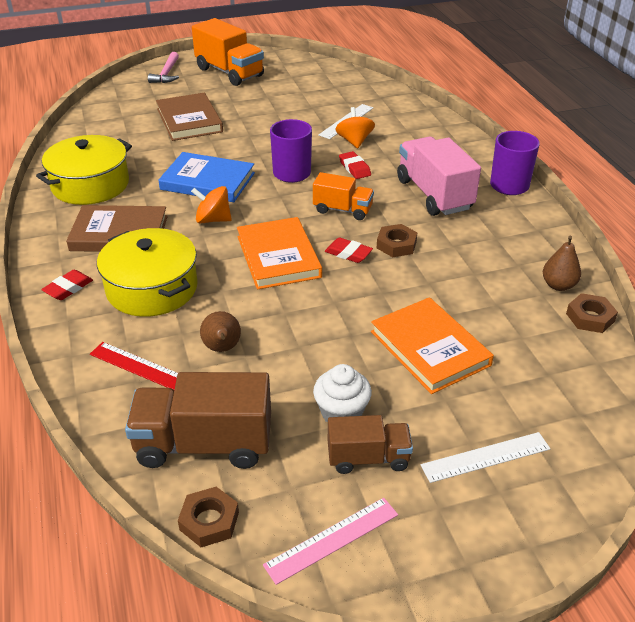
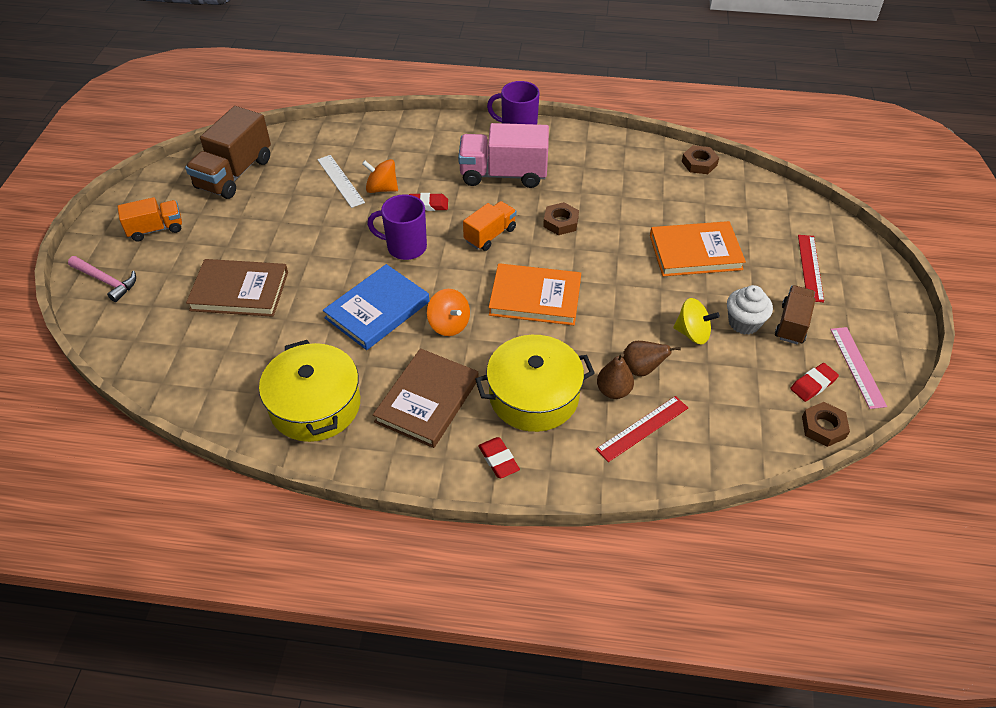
camera: 65 degrees left, 10 degrees up
brown truck [125,372,271,469] -> brown truck moved to [185,106,271,199]
orange spinning top [191,186,232,223] -> orange spinning top turned 75 degrees counterclockwise [427,289,470,336]
orange truck [192,18,264,86] -> orange truck [117,197,182,242], size x0.59
red eraser [325,237,373,263] -> red eraser moved to [790,363,839,402]
white ruler [421,432,550,483] -> red ruler [798,235,824,302]
brown pear [543,236,581,291] -> brown pear moved to [597,353,634,399]
none -> yellow spinning top [673,298,720,344]

